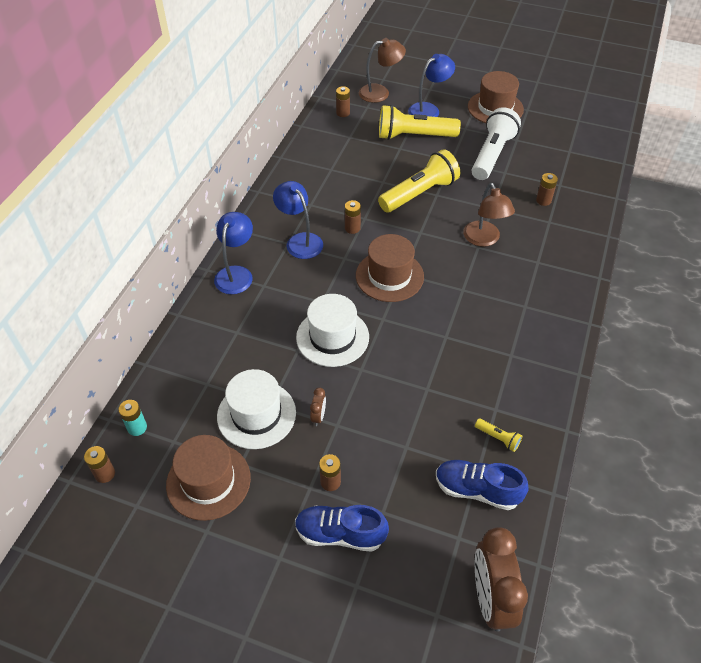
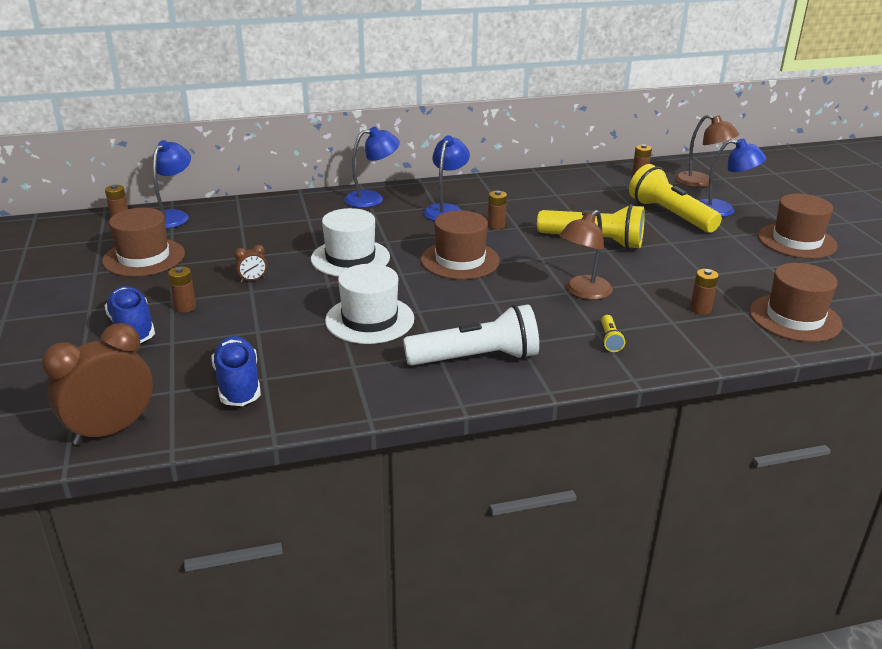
camera: 55 degrees right, 20 degrees down
turquoise battery [118,400,147,436] -> blue lamp [153,140,191,229]
white hat [217,369,296,449] -> white hat moved to [325,264,414,344]
white flashlight [472,107,521,180] -> white flashlight moved to [403,304,539,366]
yellow flashlight [475,419,522,452] -> yellow flashlight moved to [601,315,625,352]
none -> brown hat [750,263,842,342]

